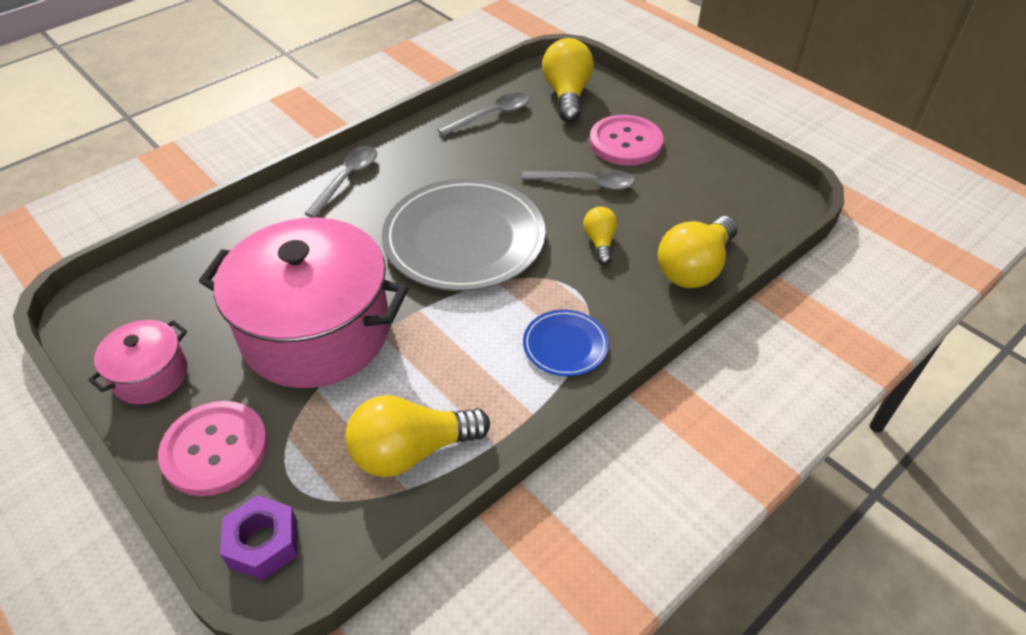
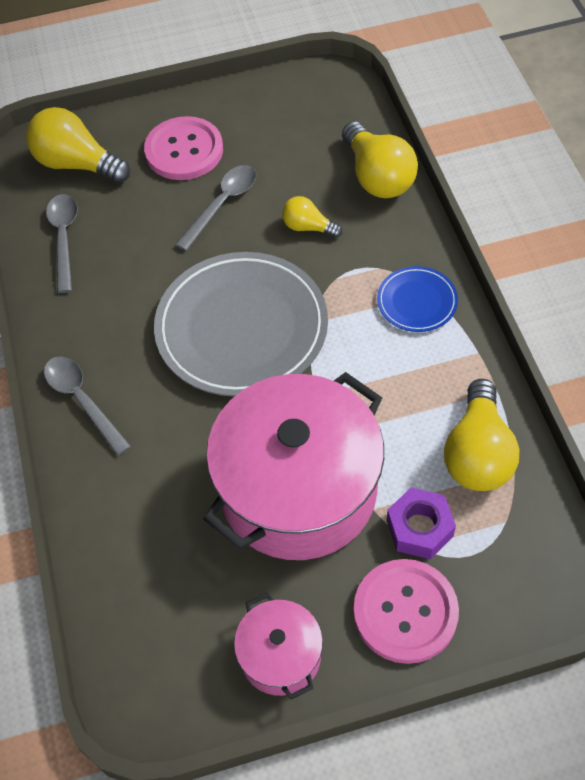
camera: 60 degrees left, 10 degrees up
purple nut [220,495,298,580] -> purple nut moved to [387,487,456,559]

